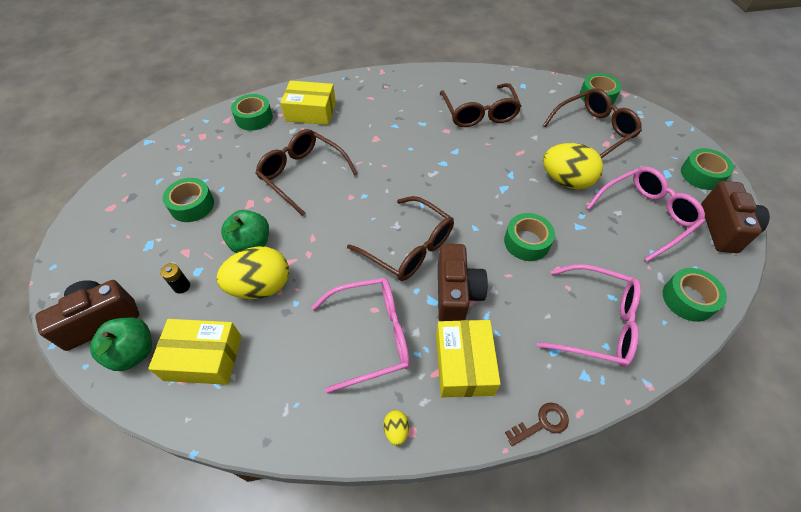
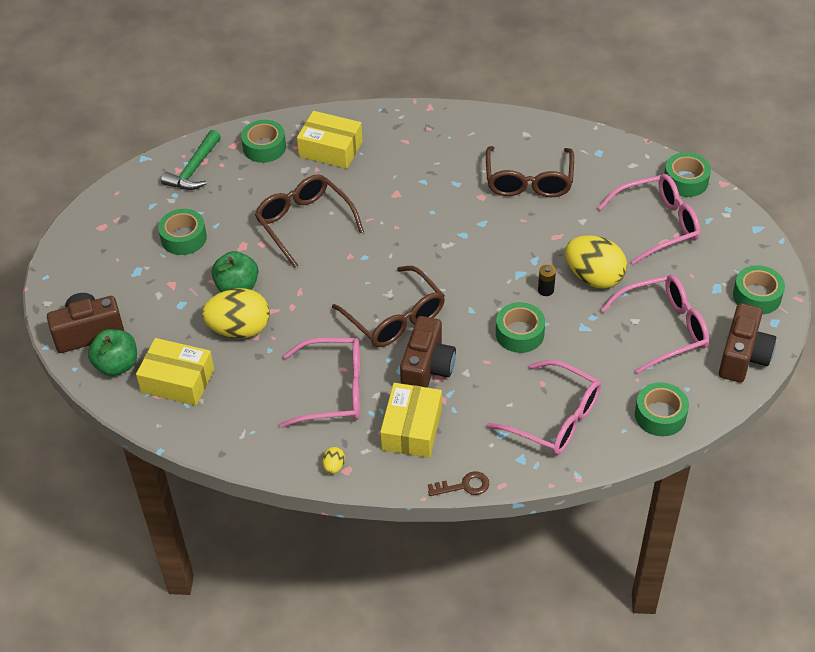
camera: 15 degrees right, 5 degrees down
black battery [160,263,190,294] -> black battery moved to [538,265,556,296]
brown glasses [543,88,642,159] -> pink glasses [598,174,700,264]
none -> green hammer [161,130,221,190]

